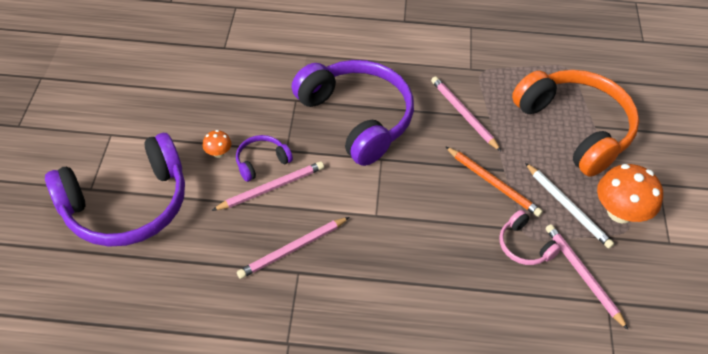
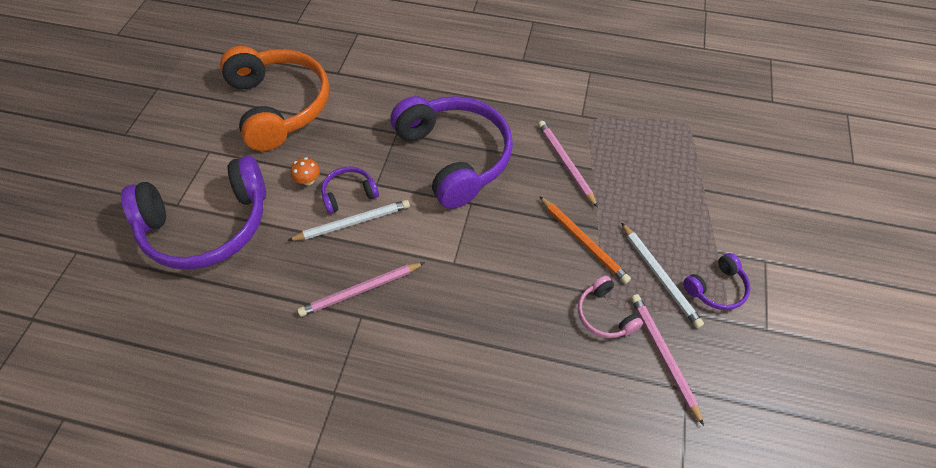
camera: 10 degrees right, 5 degrees up
pink pencil [212,161,324,211] -> white pencil [287,200,410,241]
orange headphones [512,70,639,177] -> orange headphones moved to [220,46,330,151]
orange mushroom [597,164,663,223] -> purple headphones [683,253,750,310]

